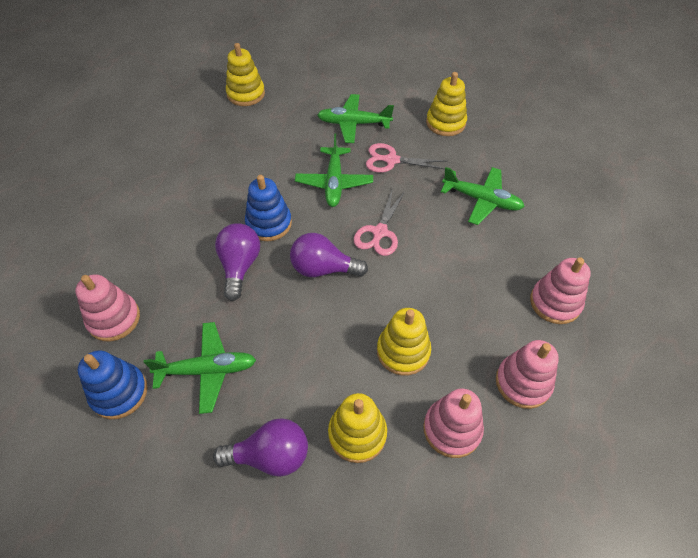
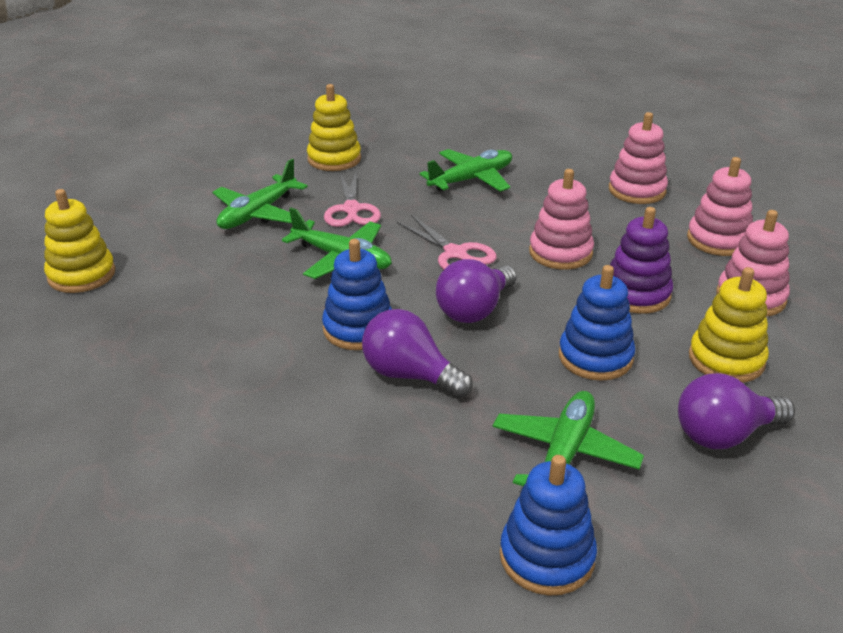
camera: 60 degrees left, 20 degrees down
pink stacking toy [75,274,140,341] -> pink stacking toy moved to [529,169,594,270]
purple light bulb [213,418,308,477] -> purple light bulb turned 135 degrees counterclockwise [678,373,795,449]
pink scissors [366,143,446,173] -> pink scissors turned 45 degrees counterclockwise [324,170,381,227]
yellow stacking toy [377,308,431,376] -> purple stacking toy [610,207,673,314]
none -> blue stacking toy [559,265,635,381]

